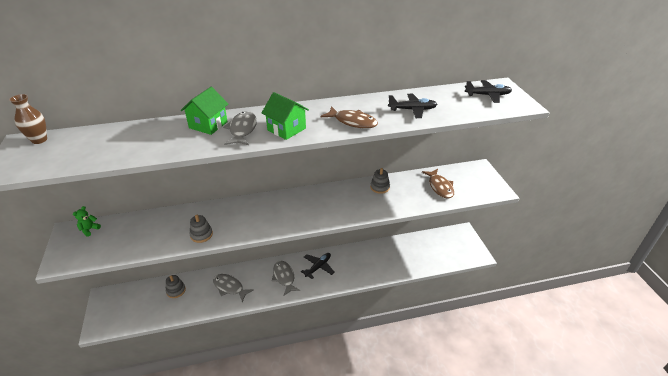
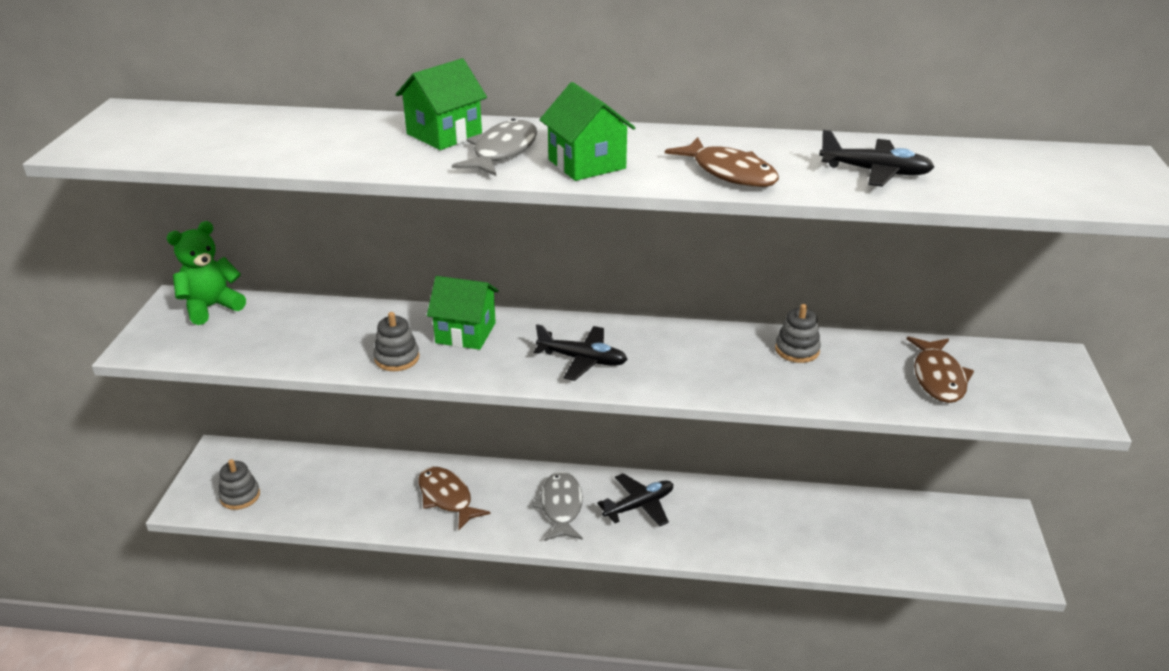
camera: 20 degrees right, 5 degrees down
brown vase [9,94,47,144] -> none
green teddy bear [73,206,101,237] -> green teddy bear [167,221,246,325], size x1.74
grey stacking toy [166,275,186,298] -> grey stacking toy moved to [218,459,260,510]
grey fish [213,274,254,302] -> brown fish [418,467,490,530]
black plane [465,80,512,103] -> black plane moved to [534,324,628,381]
none -> green house [427,276,499,350]

